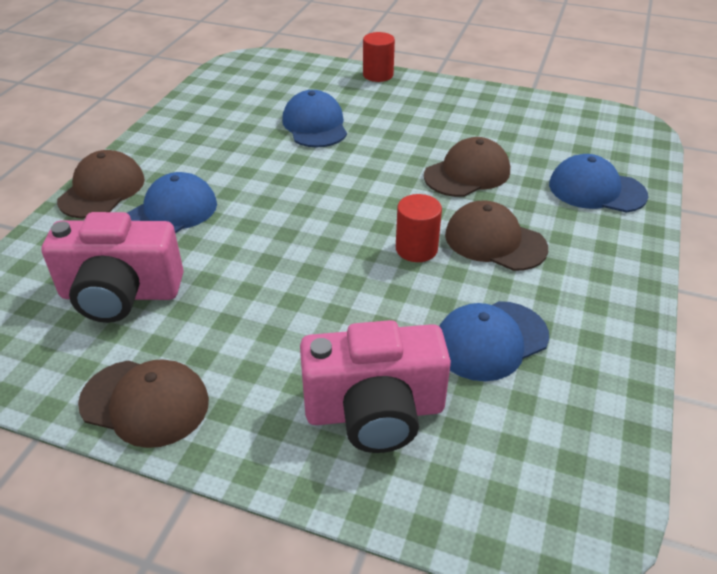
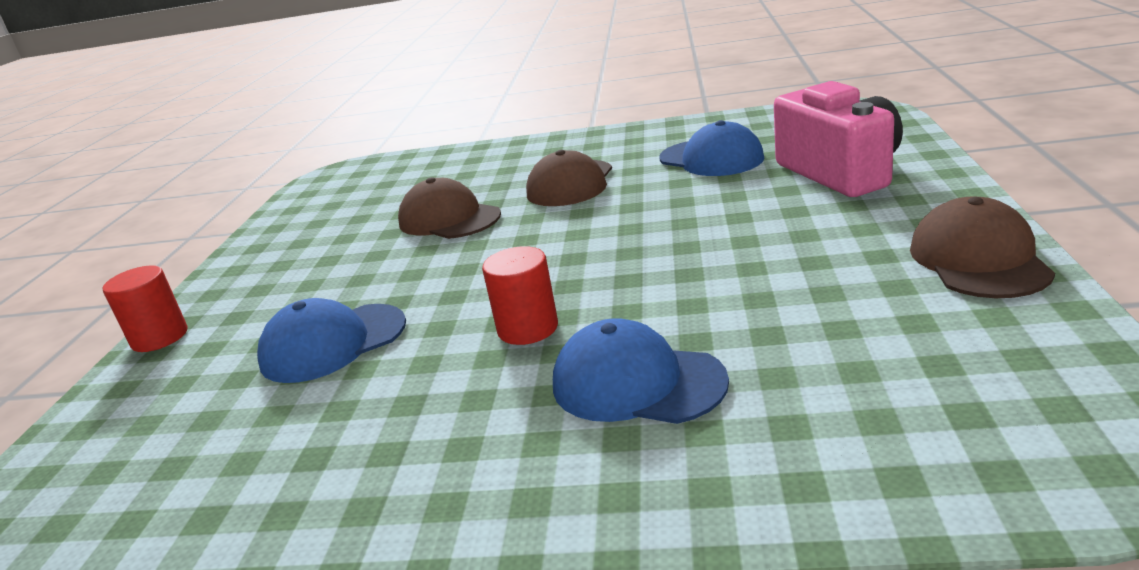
camera: 100 degrees left, 15 degrees down
pink camera [42,212,183,323] -> none
brown cap [57,150,145,219] -> none
red cylinder [396,194,442,262] -> red cylinder moved to [482,246,558,345]
blue cap [549,154,648,213] -> none

